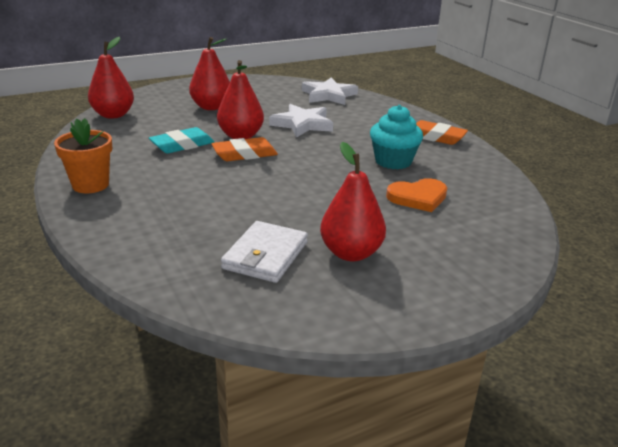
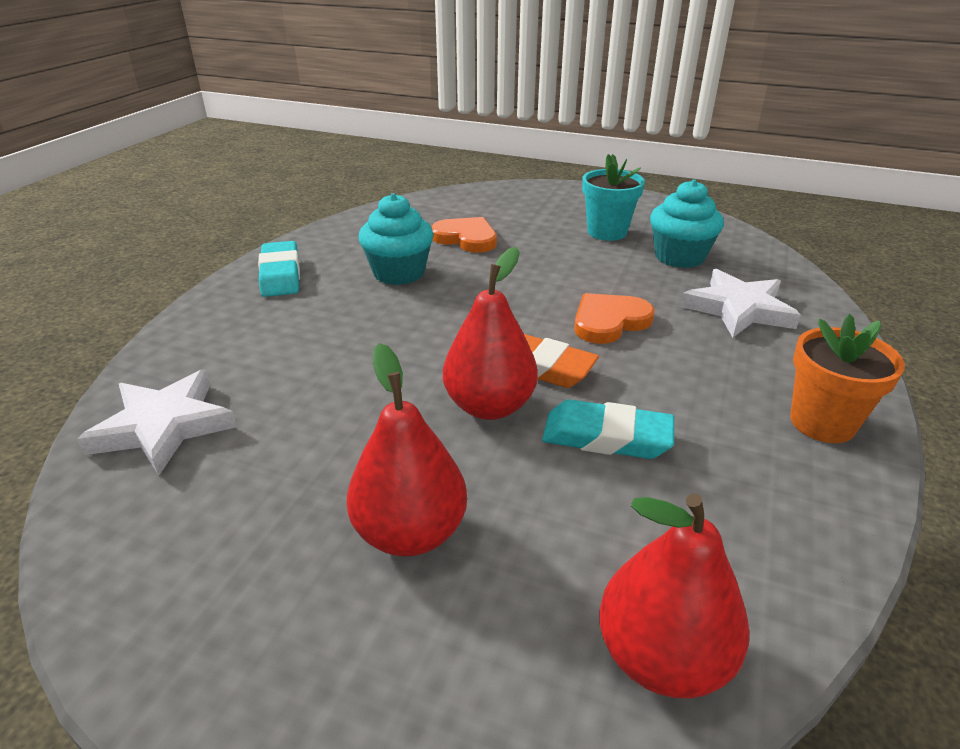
camera: 130 degrees left, 5 degrees up
white wallet [221,221,308,283] -> turquoise cupcake [650,180,724,268]
white star [269,104,333,138] -> white star moved to [681,269,801,338]
red pear [320,142,386,261] -> turquoise flower pot [582,154,645,241]
orange eraser [416,120,468,145] -> turquoise eraser [258,241,300,297]
none -> orange heart [574,293,655,344]

